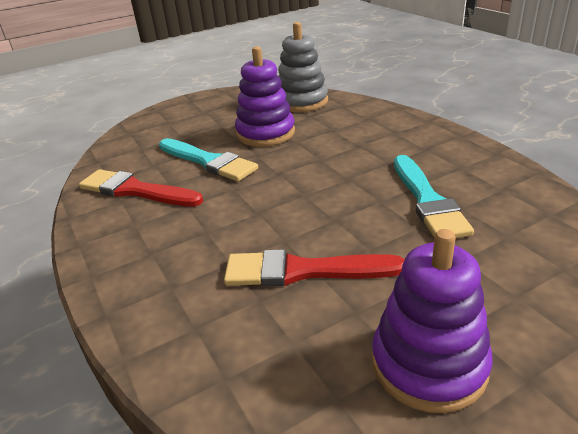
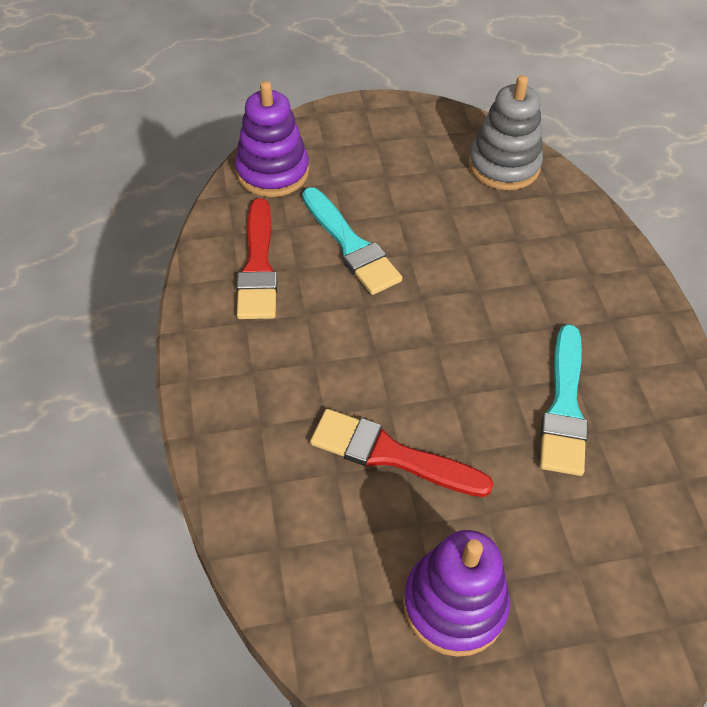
camera: 15 degrees right, 20 degrees up
red brush [79,169,203,207] -> red brush turned 135 degrees counterclockwise [237,198,277,319]
purple stacking toy [235,46,295,147] -> purple stacking toy moved to [235,81,309,197]

